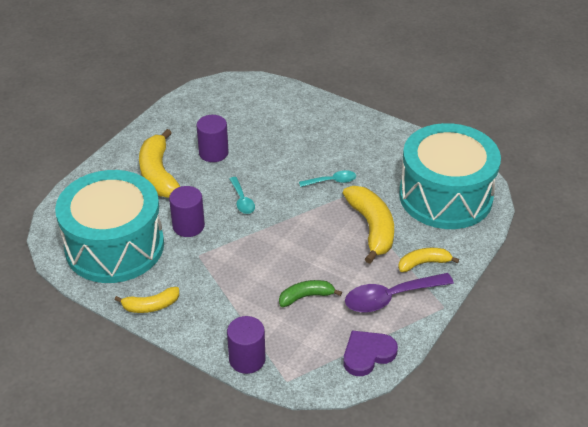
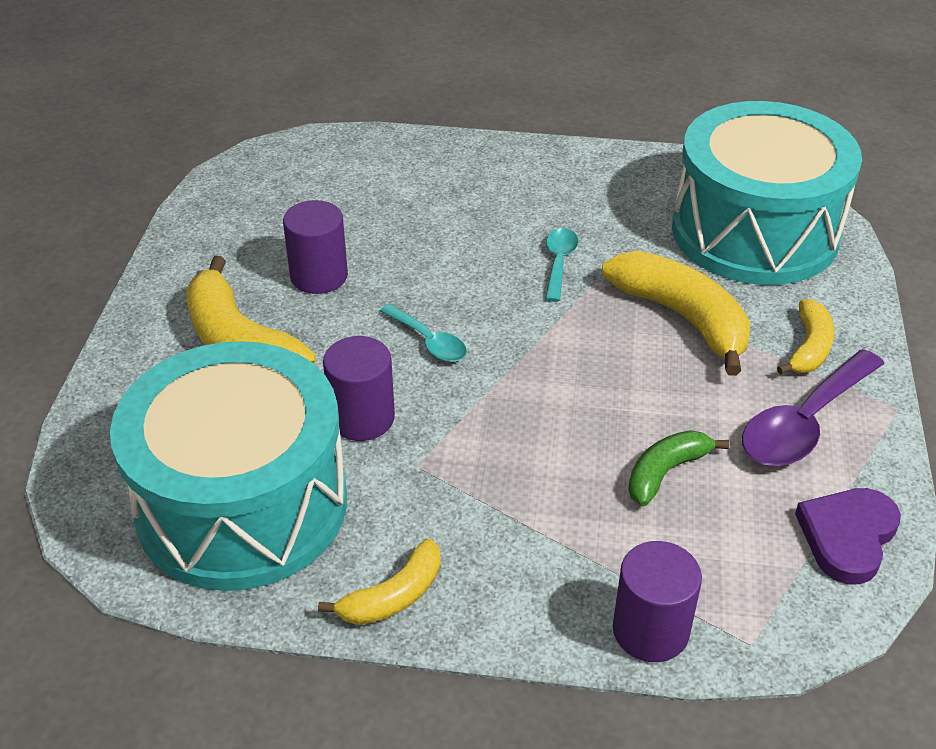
camera: 25 degrees left, 0 degrees up
turquoise spoon [299,170,356,187] -> turquoise spoon turned 45 degrees counterclockwise [545,228,578,302]
yellow banana [398,248,459,272] -> yellow banana turned 150 degrees clockwise [777,299,834,375]

